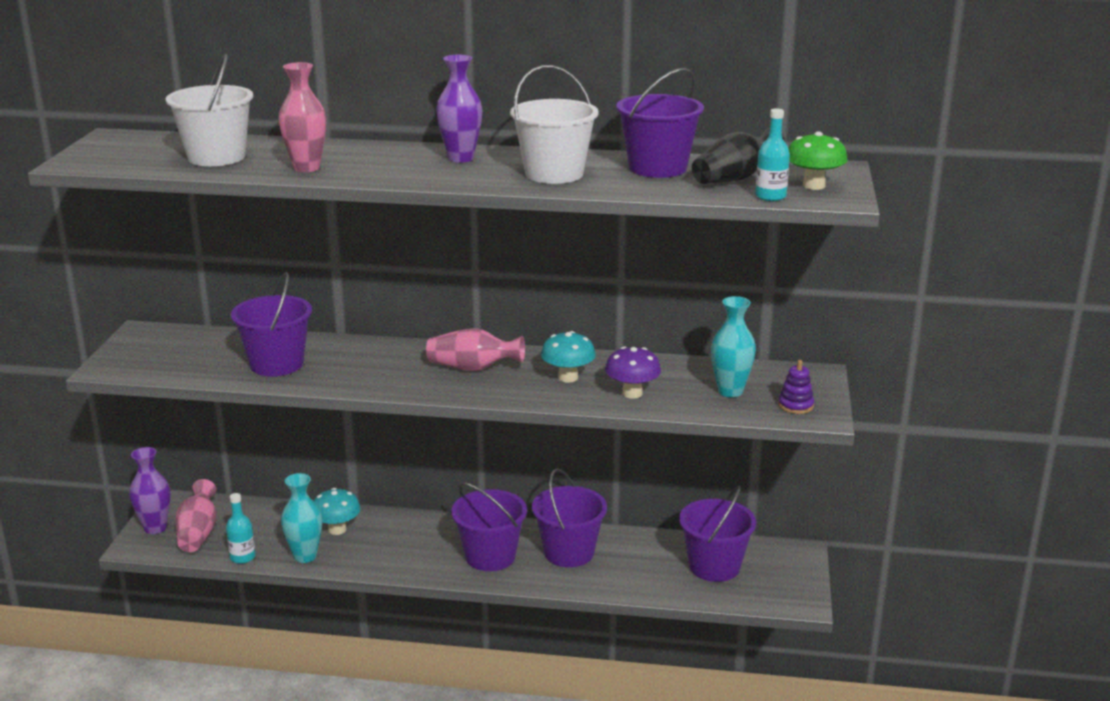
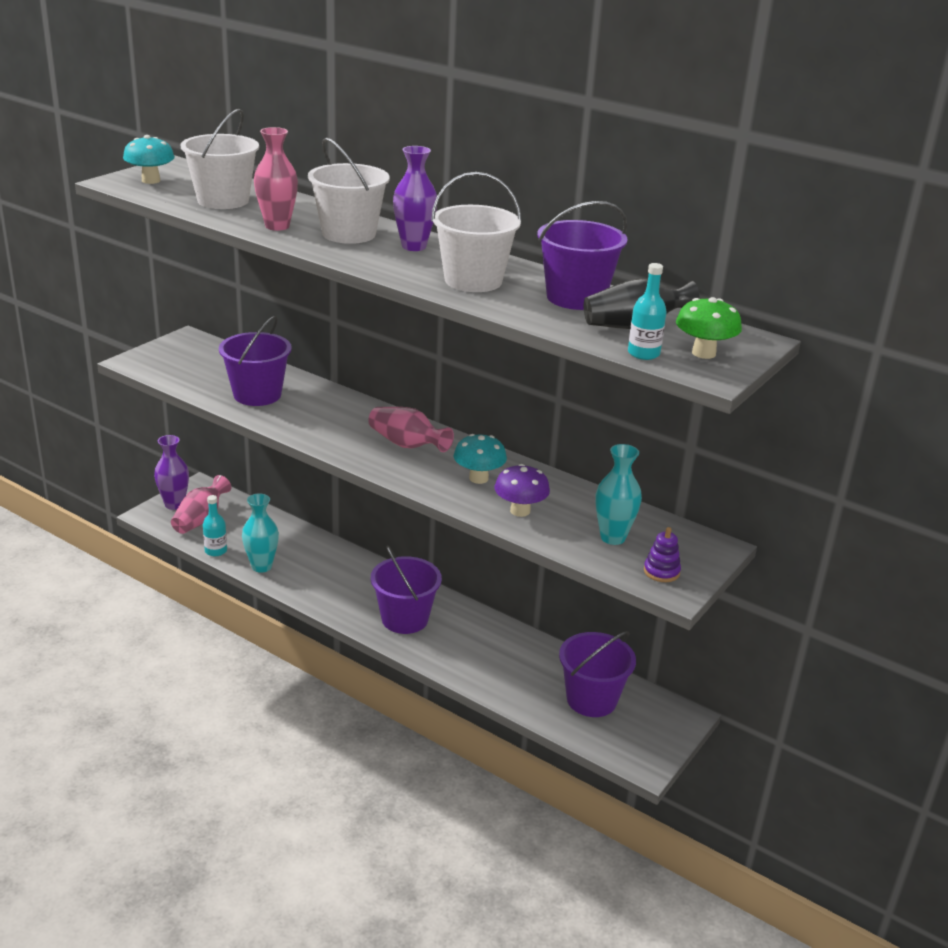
camera: 25 degrees right, 5 degrees up
turquoise mushroom [314,488,361,535] -> turquoise mushroom moved to [123,135,175,184]
purple bucket [532,468,607,567] -> none
none -> white bucket [308,138,390,244]

